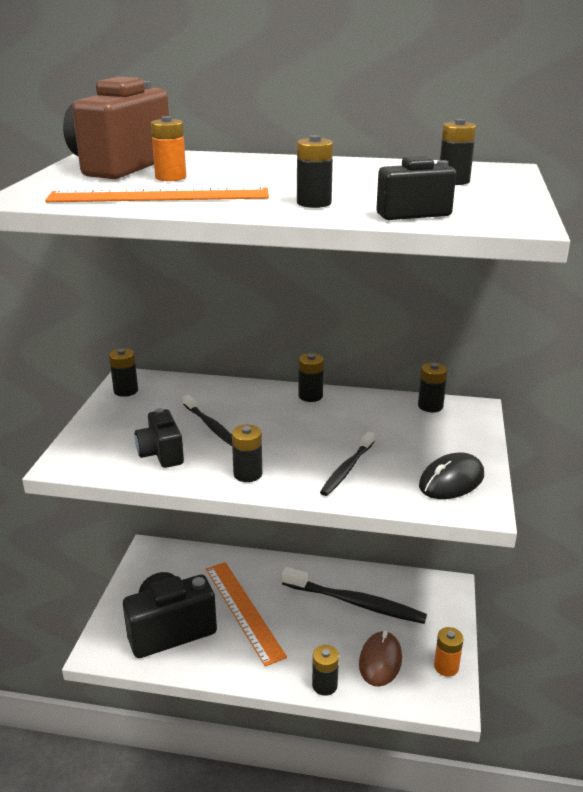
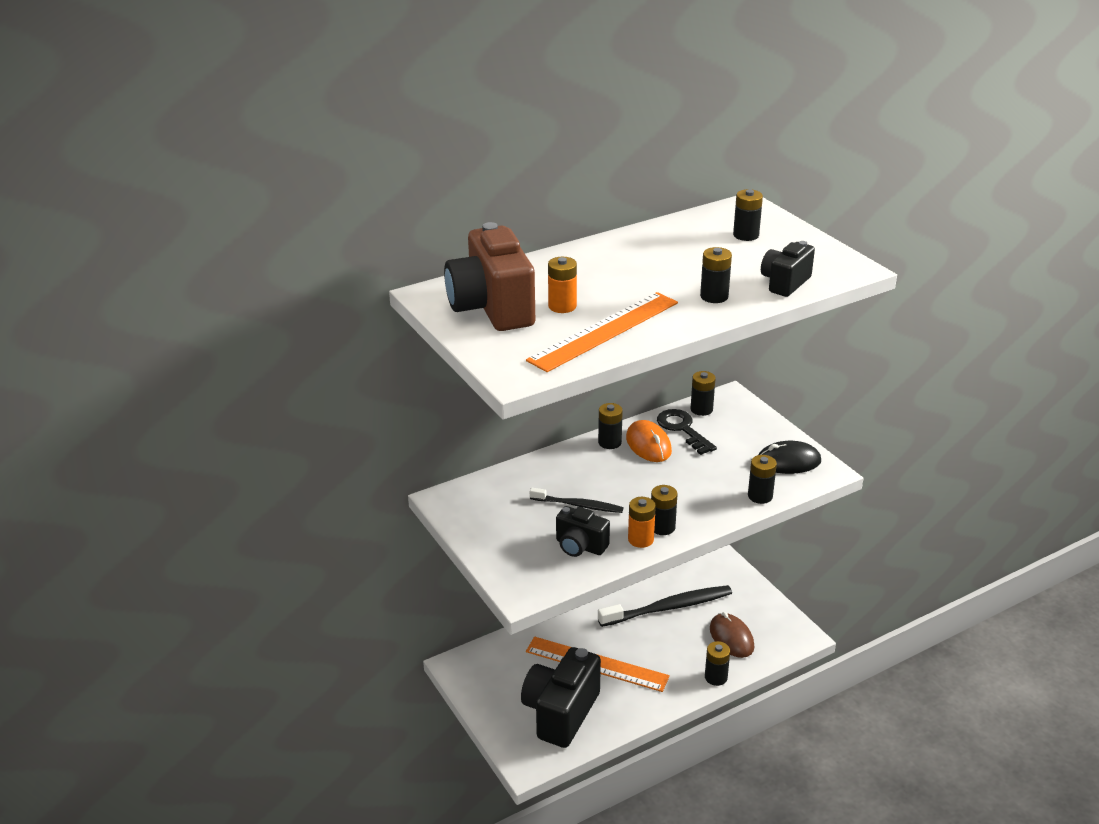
camera: 40 degrees left, 5 degrees up
black battery [109,348,138,397] -> black battery moved to [748,455,777,504]
black toothbrush [320,432,375,496] -> none
black mouse [419,453,484,499] -> black mouse turned 75 degrees clockwise [758,441,821,474]
orange battery [434,627,464,677] -> orange battery moved to [628,497,656,548]
none -> orange mouse [626,420,672,462]
none -> black key [657,409,717,455]

